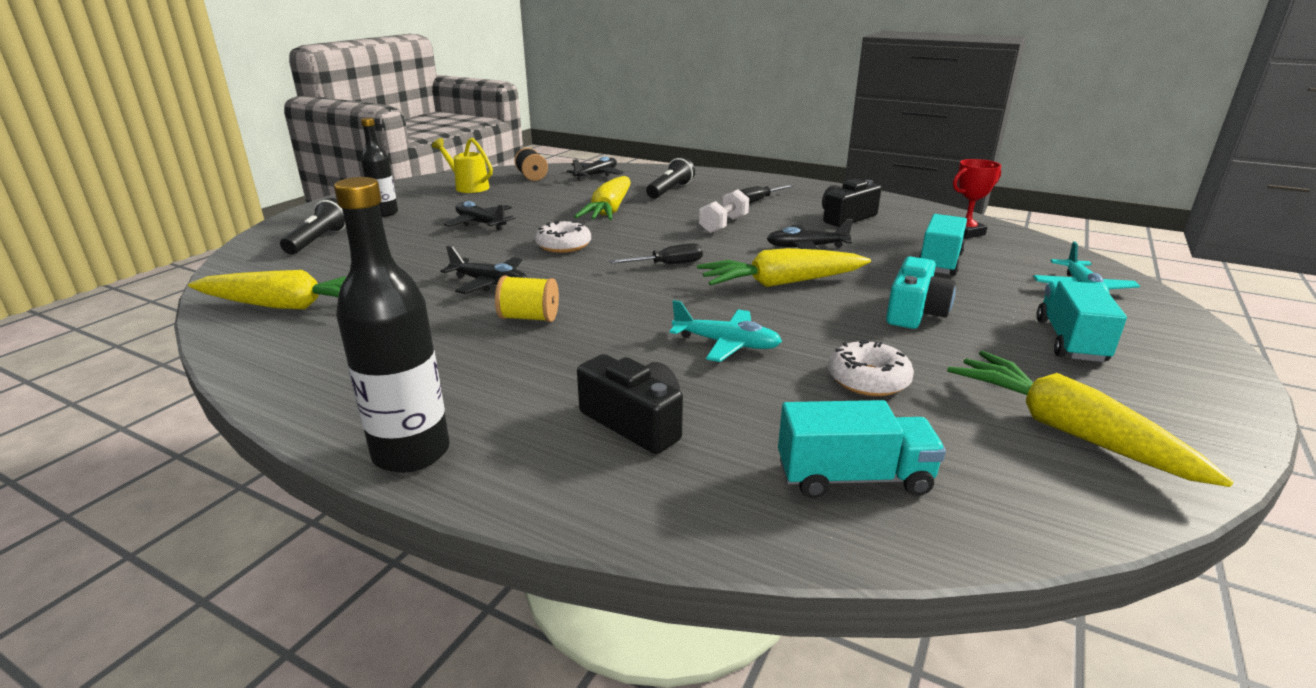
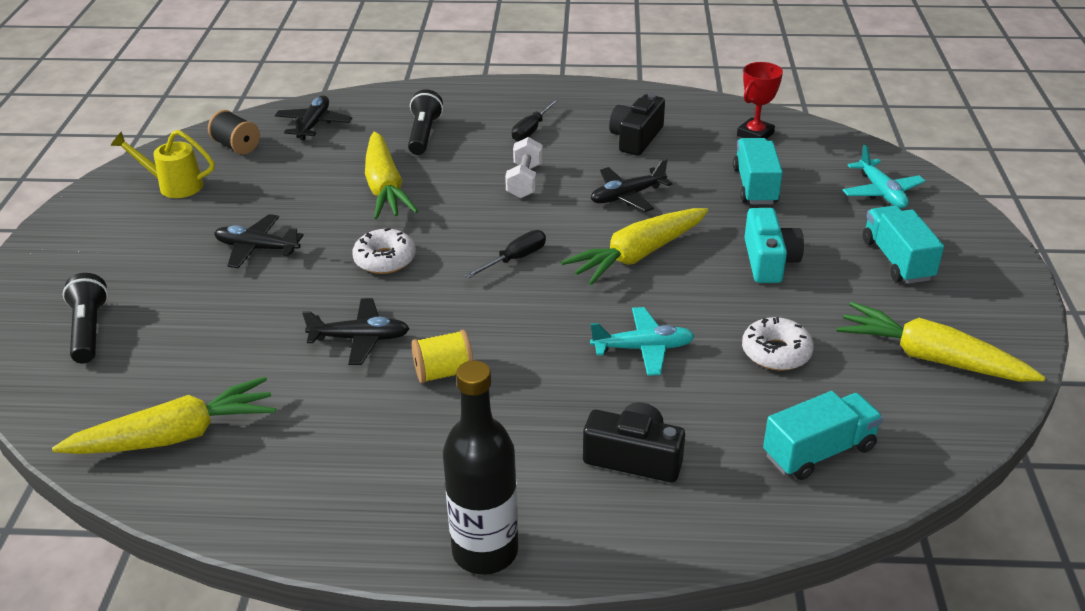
camera: 25 degrees left, 10 degrees up
black bottle [361,118,398,217] -> none

